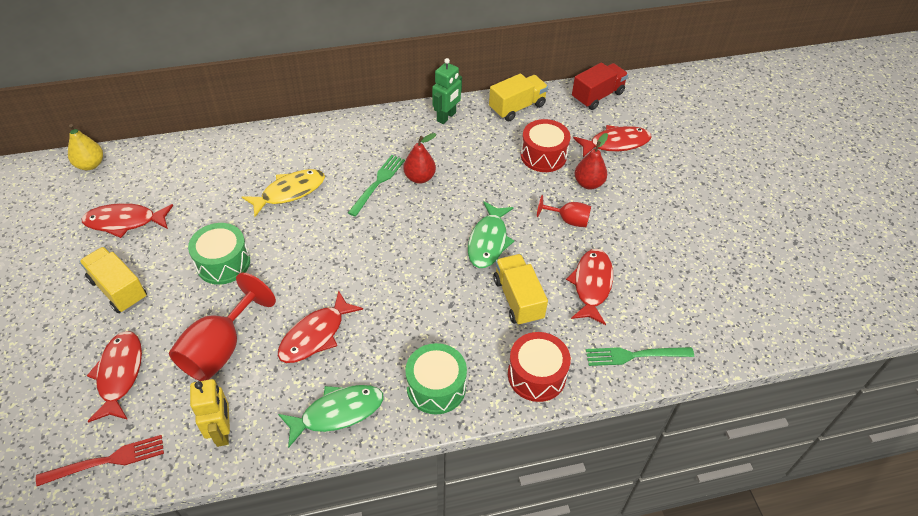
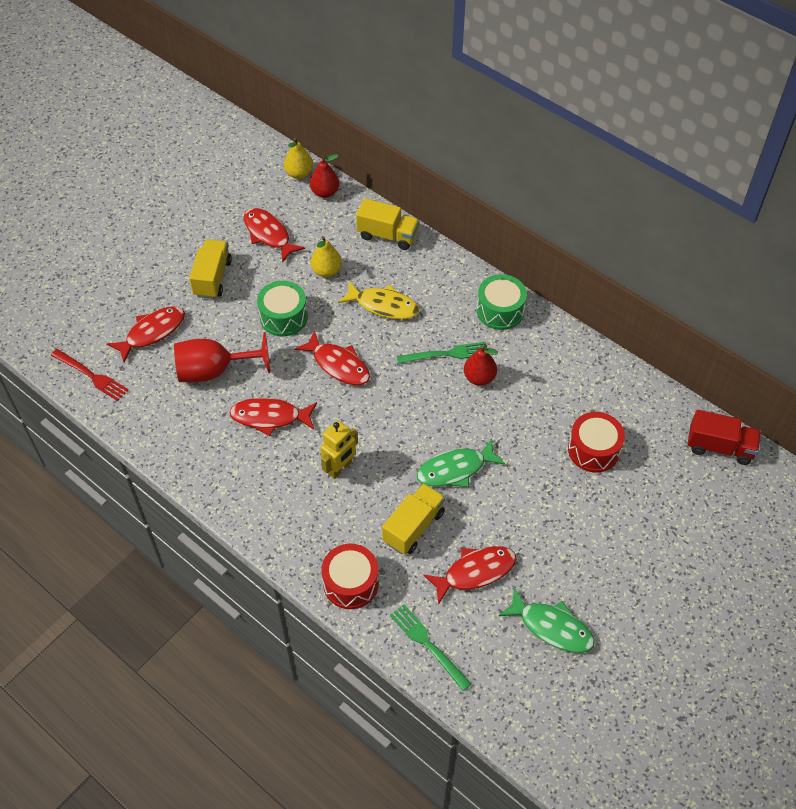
camera: 55 degrees right, 5 degrees up
yellow robot [190,379,230,447] -> yellow robot moved to [320,420,358,479]
green fish [278,385,384,448] -> green fish moved to [498,587,595,653]
green drum [405,343,467,414] -> green drum moved to [477,274,527,330]
green robot [432,58,462,124] -> none
yellow truck [489,73,548,121] -> yellow truck moved to [356,198,419,250]
red goblet [537,195,591,227] -> none
red fish [573,125,652,157] -> red fish moved to [294,330,370,385]
red pear [575,133,608,189] -> red pear moved to [310,154,340,198]
none -> yellow pear [311,236,342,277]

